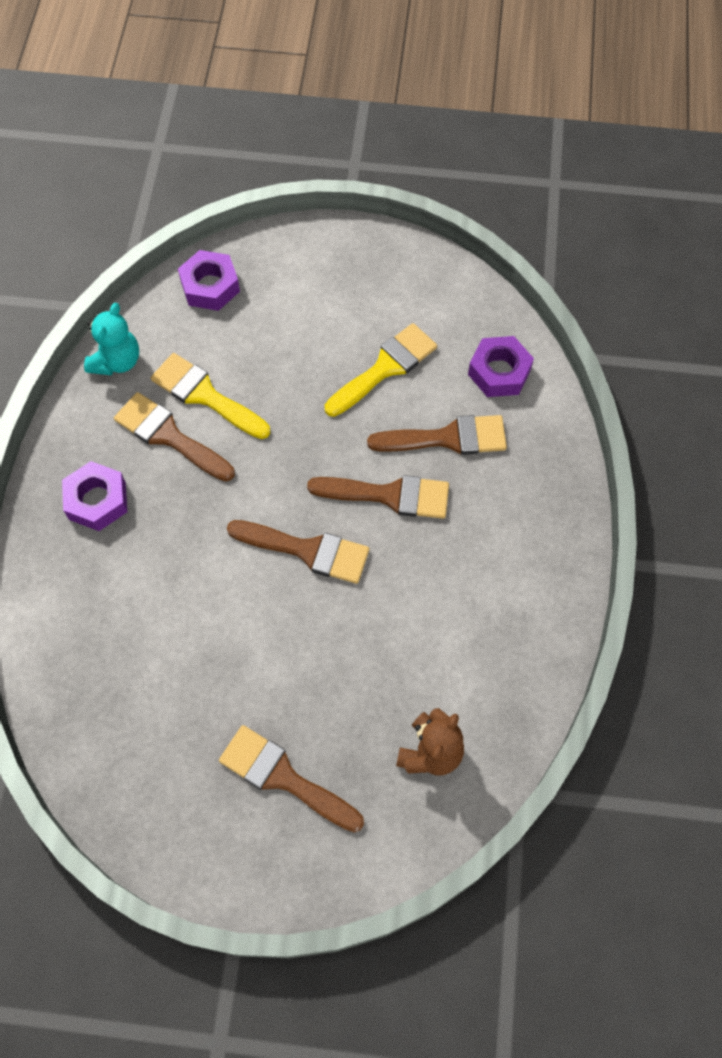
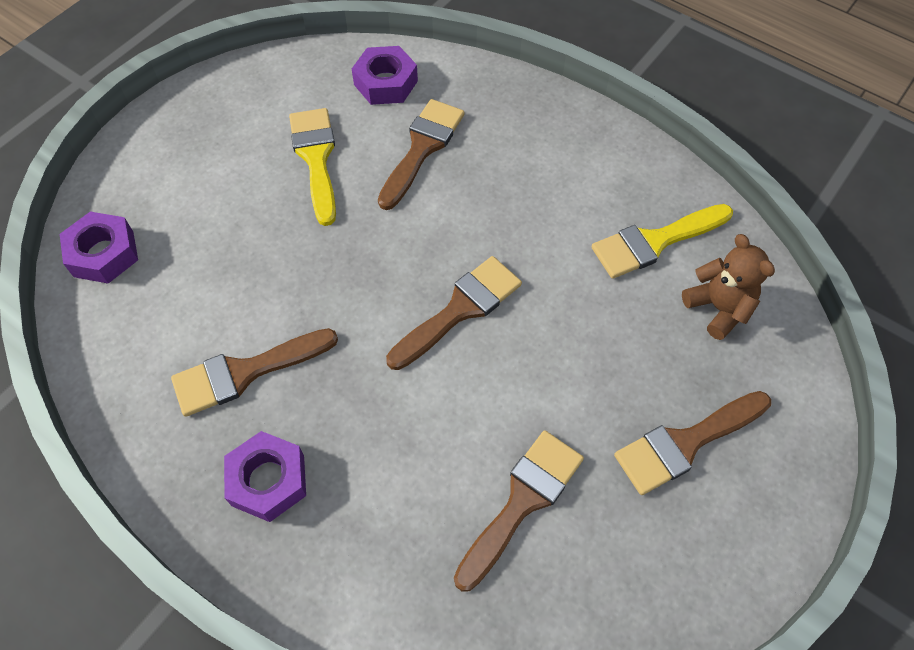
camera: 60 degrees left, 5 degrees down
turquoise teddy bear [84,303,139,375] -> none
yellow brush [151,353,270,439] -> yellow brush moved to [591,204,733,279]
brown brush [307,475,449,519] -> brown brush moved to [454,430,584,592]

